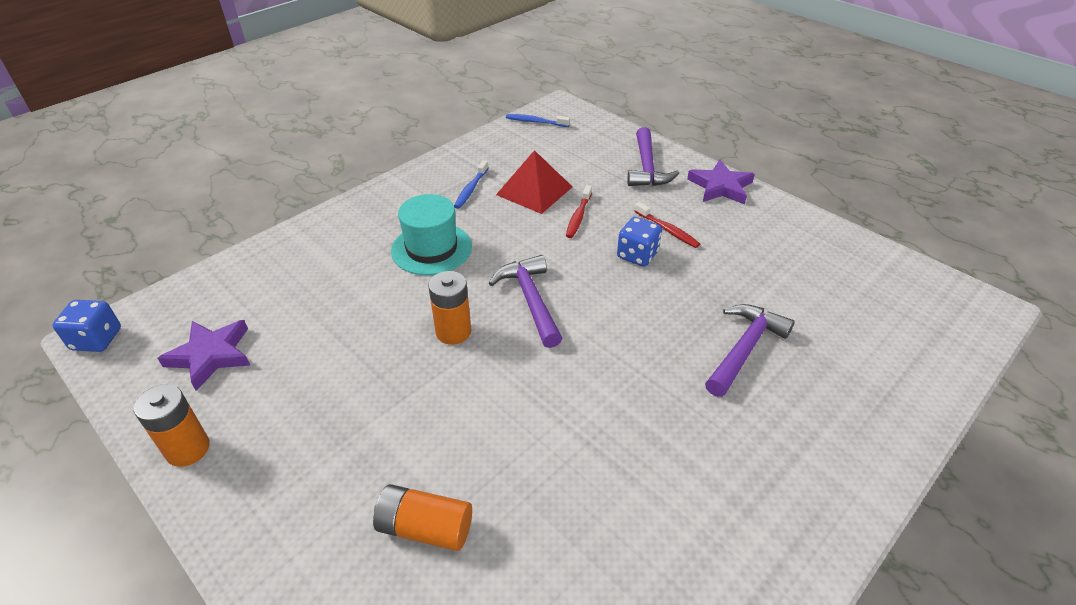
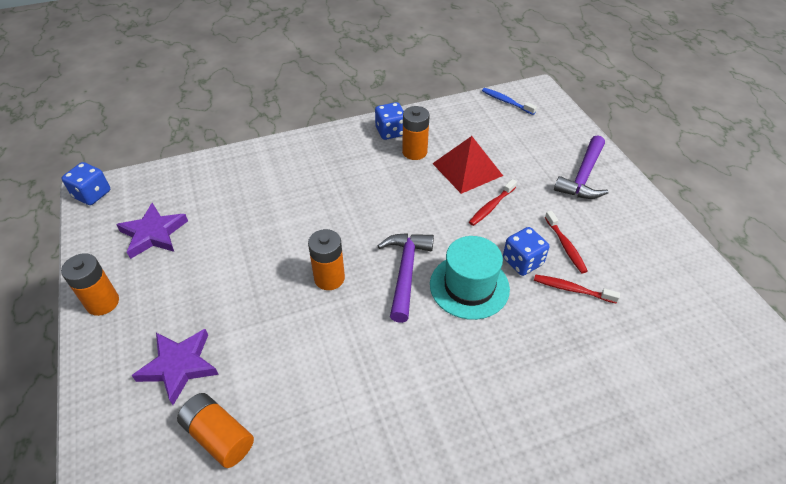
camera: 25 degrees right, 5 degrees up
turquoise hat [391,194,472,275] -> turquoise hat moved to [430,236,510,320]
blue toothbrush [454,160,488,209] -> orange battery [402,106,430,160]
purple star [687,160,755,204] -> purple star moved to [132,329,219,405]
purple hammer [705,304,795,397] -> none
none -> blue dice [375,102,404,140]
none -> red toothbrush [534,274,620,303]

